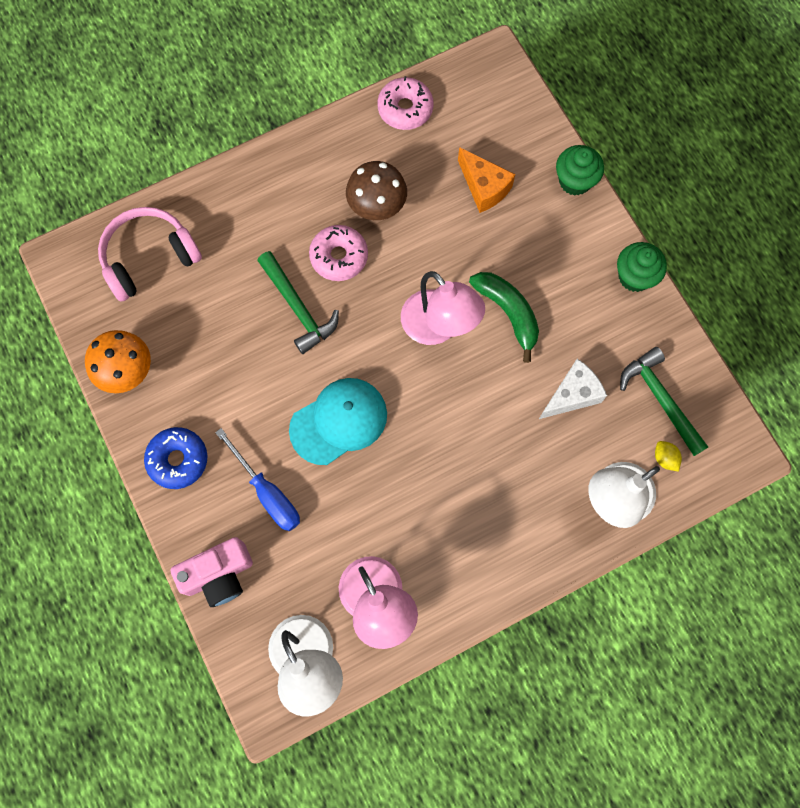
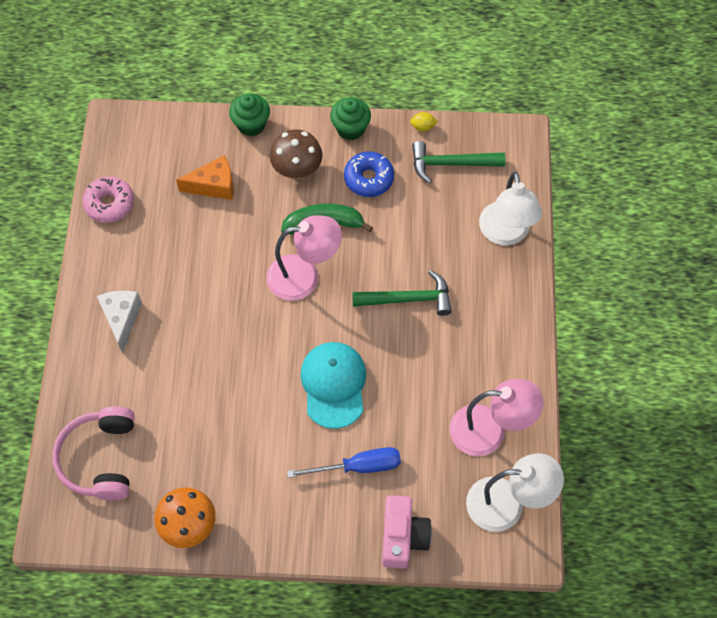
camera: 60 degrees left, 10 degrees down
blue donut [144,427,207,489] -> blue donut moved to [344,151,394,197]
green hammer [257,251,339,354] -> green hammer moved to [352,270,452,316]
pink donut [309,225,368,281] -> none
brown mushroom [346,161,407,220] -> brown mushroom moved to [270,129,323,179]
white cheese [539,359,607,419] -> white cheese moved to [97,291,142,353]
yellow lemon [655,441,682,472] -> yellow lemon moved to [410,112,438,131]

